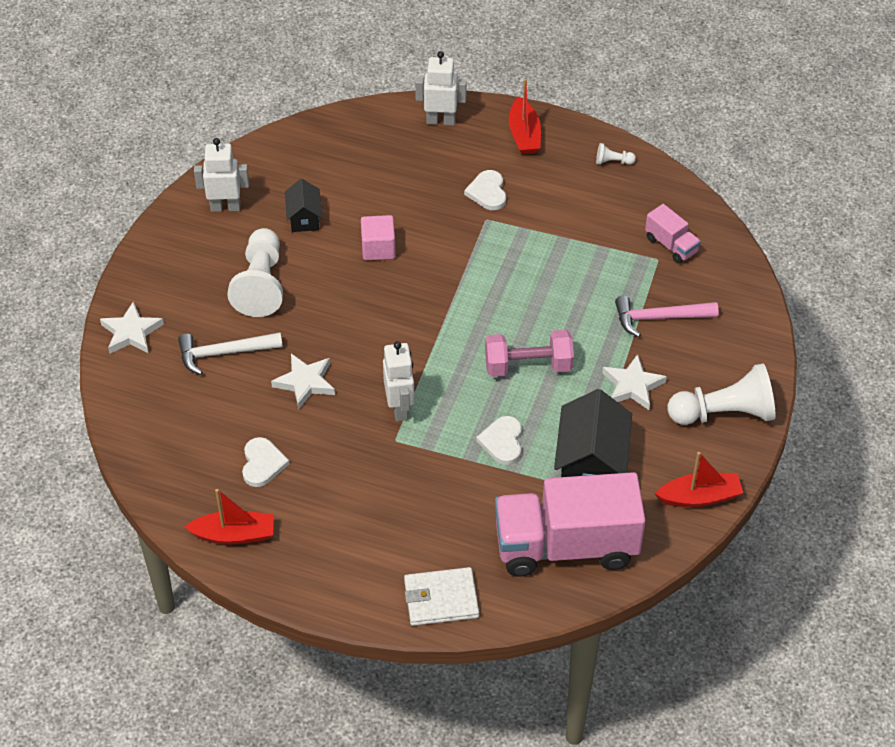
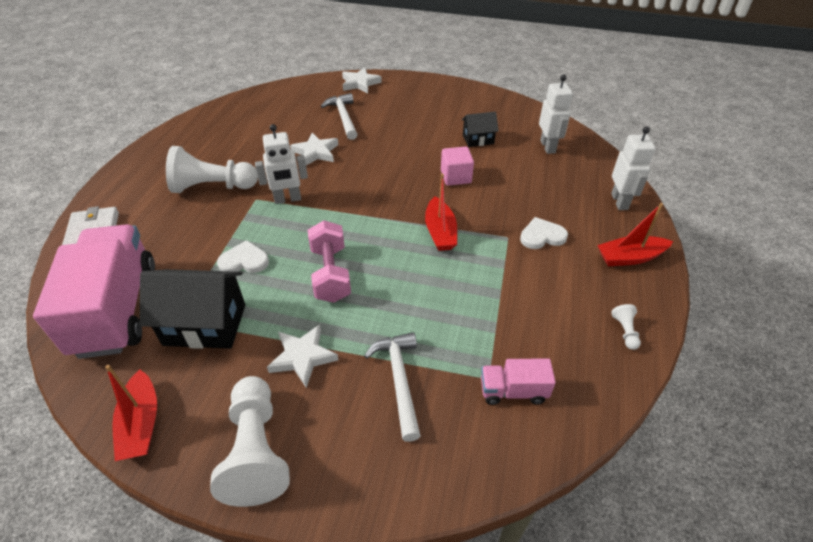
camera: 85 degrees right, 5 degrees down
red boat [185,489,274,544] -> red boat moved to [425,174,457,251]
white robot [194,138,249,212] -> white robot moved to [539,75,573,154]
white pawn [227,228,283,317] -> white pawn moved to [166,146,258,193]
white heart [242,437,289,487] -> none
pink hammer [615,296,719,337] -> white hammer [364,332,421,442]
pink truck [645,204,701,264] -> pink truck turned 45 degrees clockwise [481,358,556,405]

